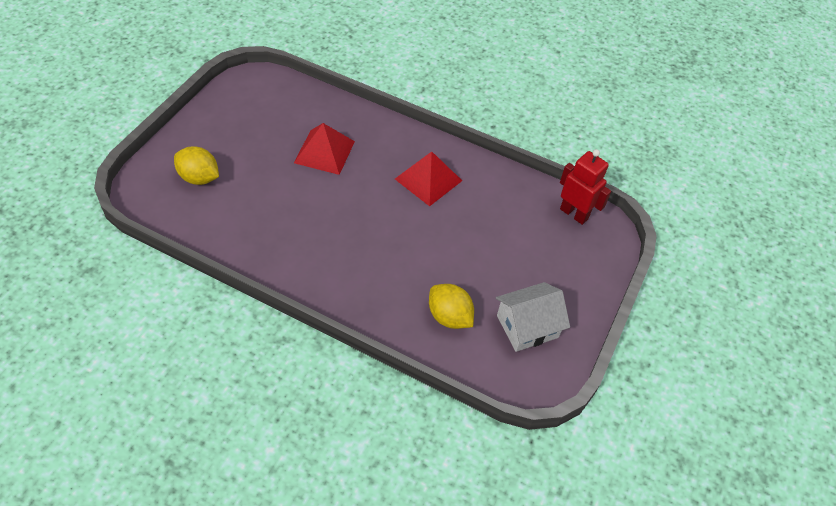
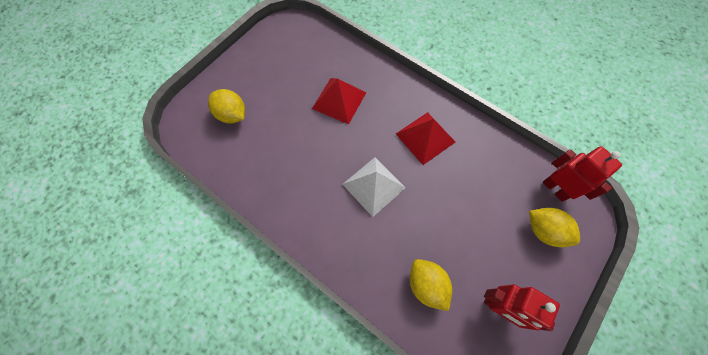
camera: 15 degrees right, 15 degrees up
white house [496,282,570,352] -> red robot [484,284,560,331]
none -> white pyramid [342,157,406,217]
none -> yellow lemon [529,208,580,247]

